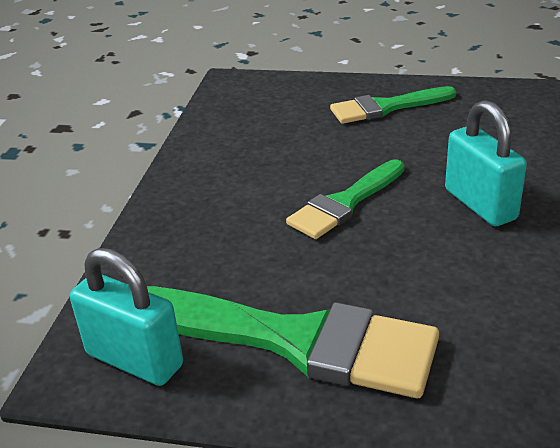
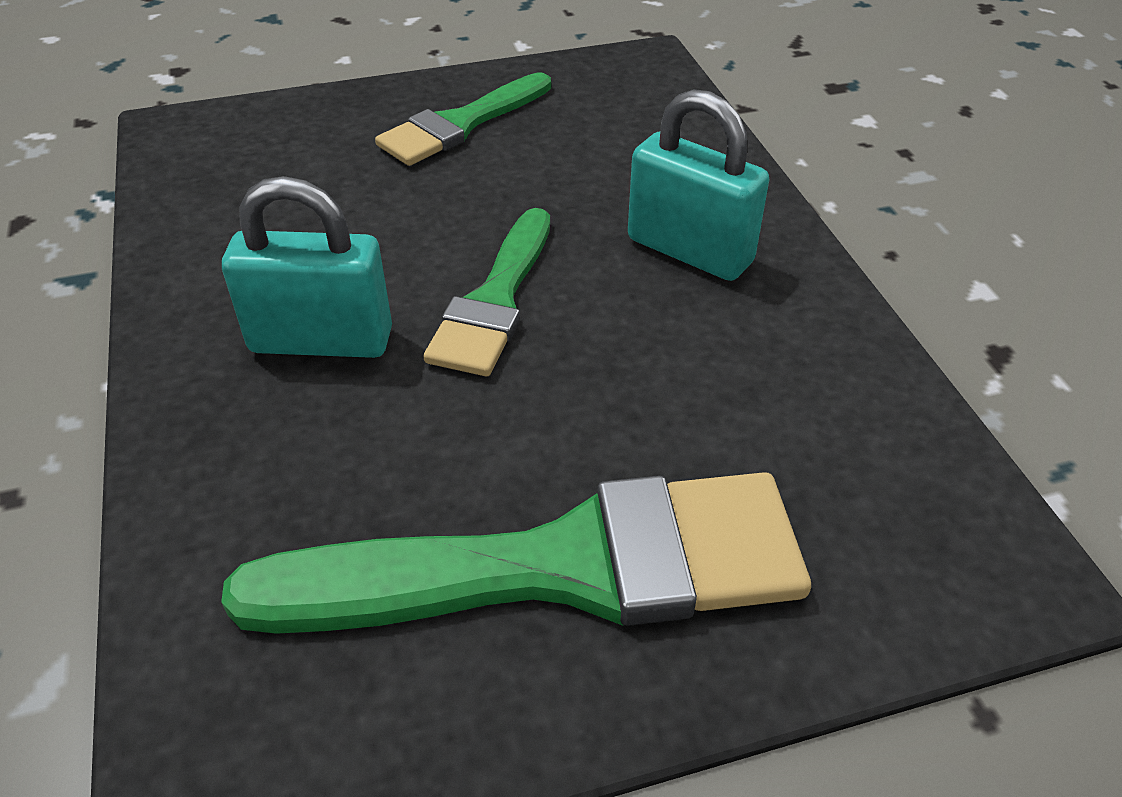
camera: 30 degrees left, 10 degrees up
turquoise padlock [70,248,183,386] -> turquoise padlock moved to [222,176,392,358]

